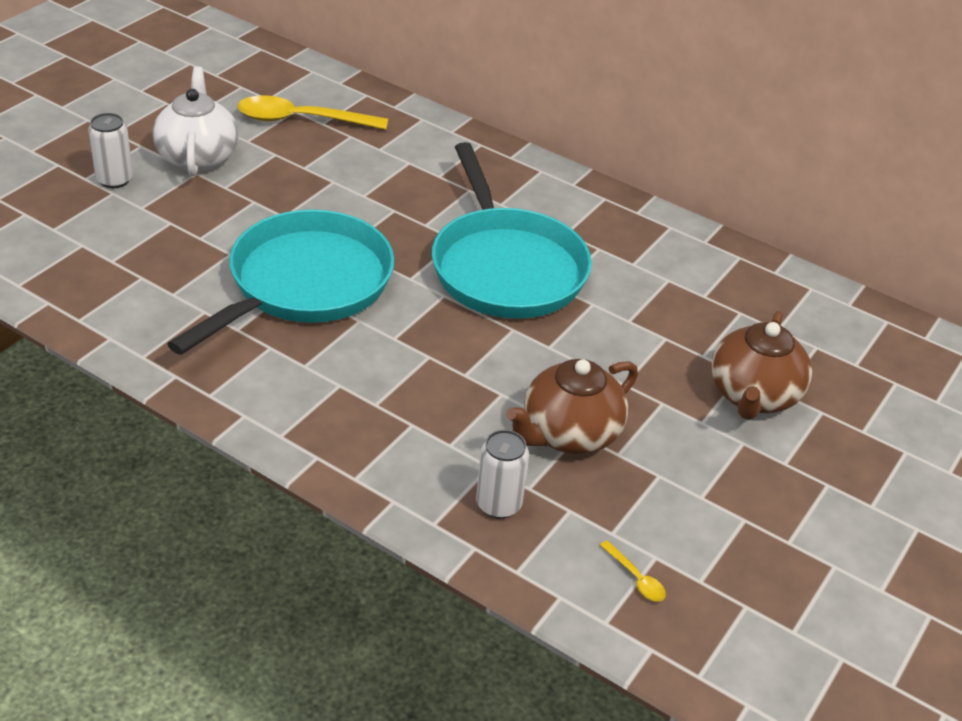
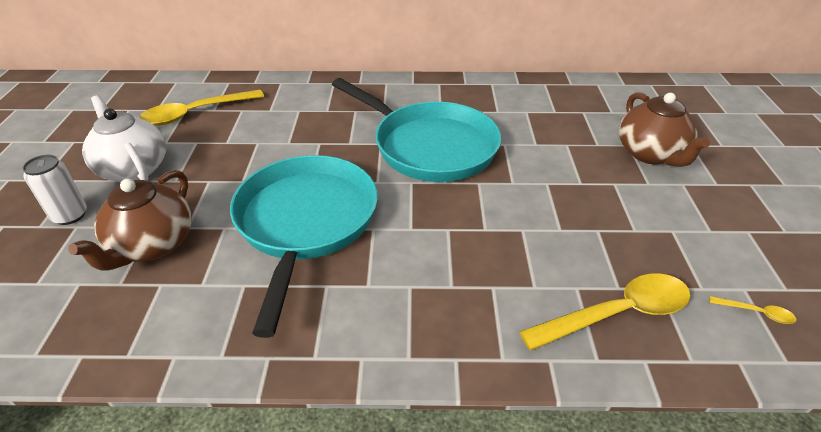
camera: 30 degrees left, 0 degrees up
white can [476,430,529,519] -> yellow spoon [519,274,691,350]
brown teapot [506,359,638,454] -> brown teapot moved to [68,170,192,271]

